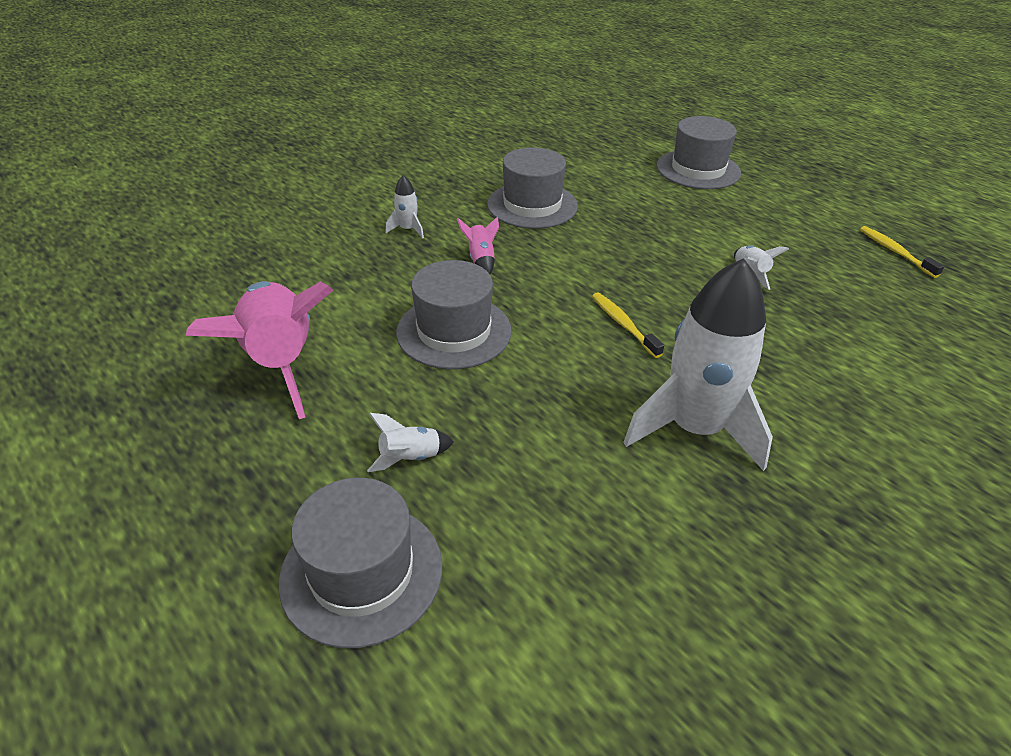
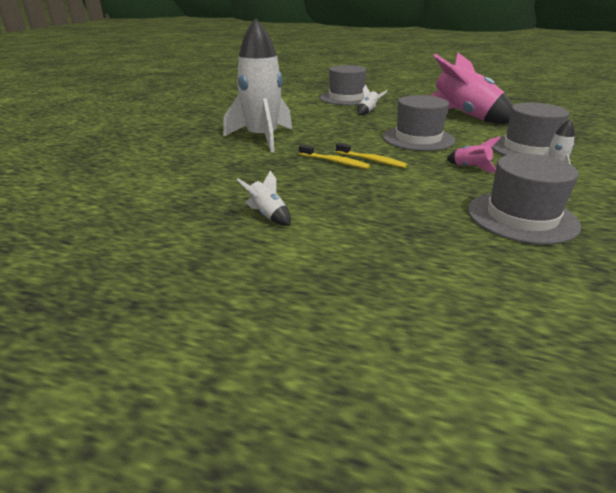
camera: 150 degrees right, 10 degrees down
grey hat [656,116,741,189] -> grey hat moved to [492,103,572,158]
yellow toothbrush [860,226,944,278] -> yellow toothbrush moved to [336,142,407,168]

